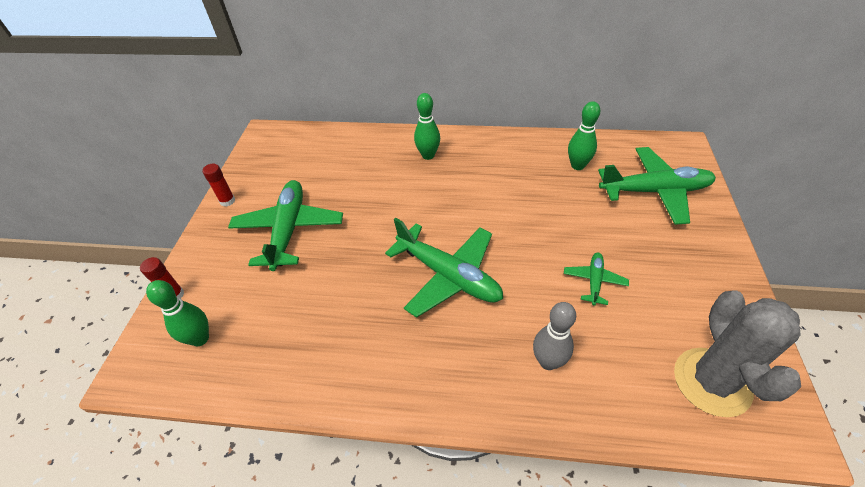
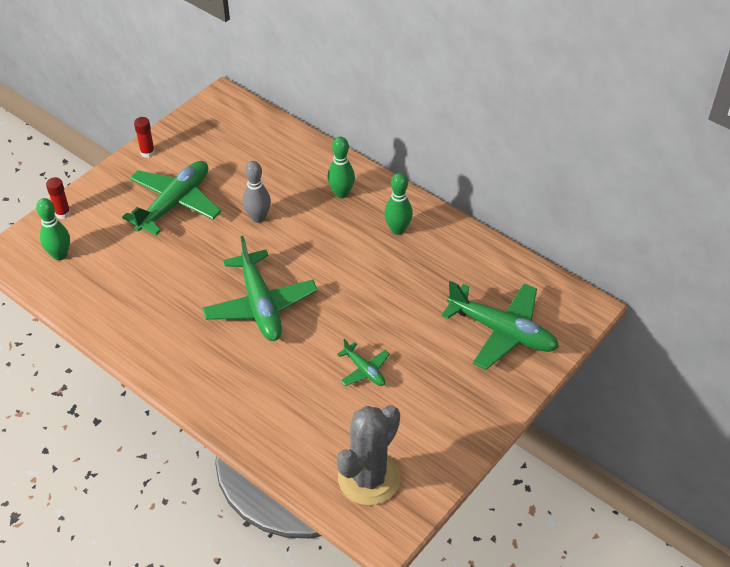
camera: 30 degrees right, 0 degrees up
grey bowling pin [533,302,576,370] -> grey bowling pin moved to [243,161,271,223]
green plane [564,252,629,306] -> green plane turned 90 degrees clockwise [337,339,390,386]
green bowling pin [568,101,600,170] -> green bowling pin moved to [384,173,413,235]

